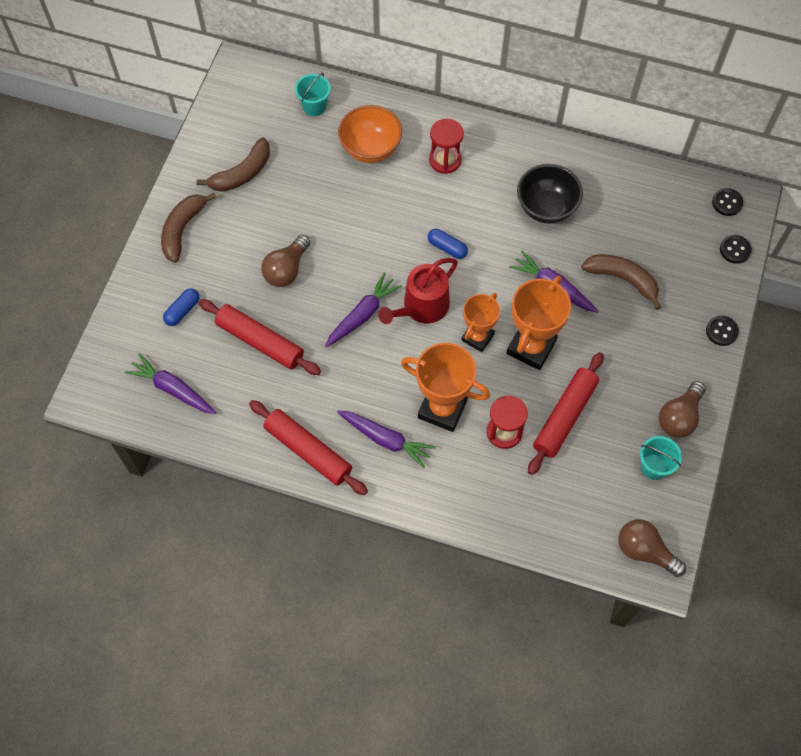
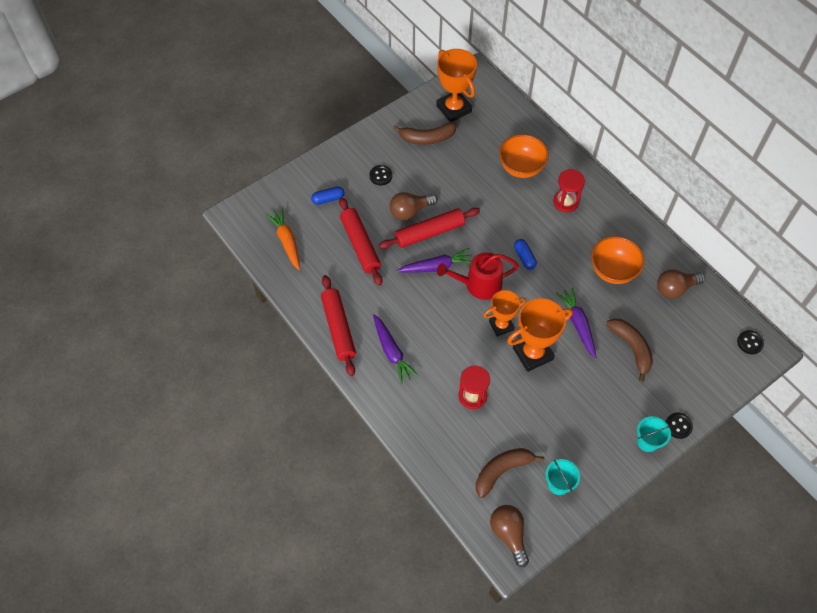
camera: 35 degrees right, 5 degrees down
purple carrot [125,353,216,414] -> orange carrot [266,208,300,270]
brown banana [161,193,216,263] -> brown banana moved to [476,448,544,498]
turquoise bucket [295,73,331,116] -> turquoise bucket moved to [637,416,671,452]
orange trophy [401,343,490,432] -> orange trophy moved to [436,49,477,122]
black bowl [517,164,583,224] -> orange bowl [591,236,645,284]
red rolling pin [528,352,604,475] -> red rolling pin moved to [379,208,480,249]
brown light bulb [659,381,706,438] -> brown light bulb moved to [657,269,705,299]
black button [720,235,752,264] -> black button moved to [369,165,392,186]

